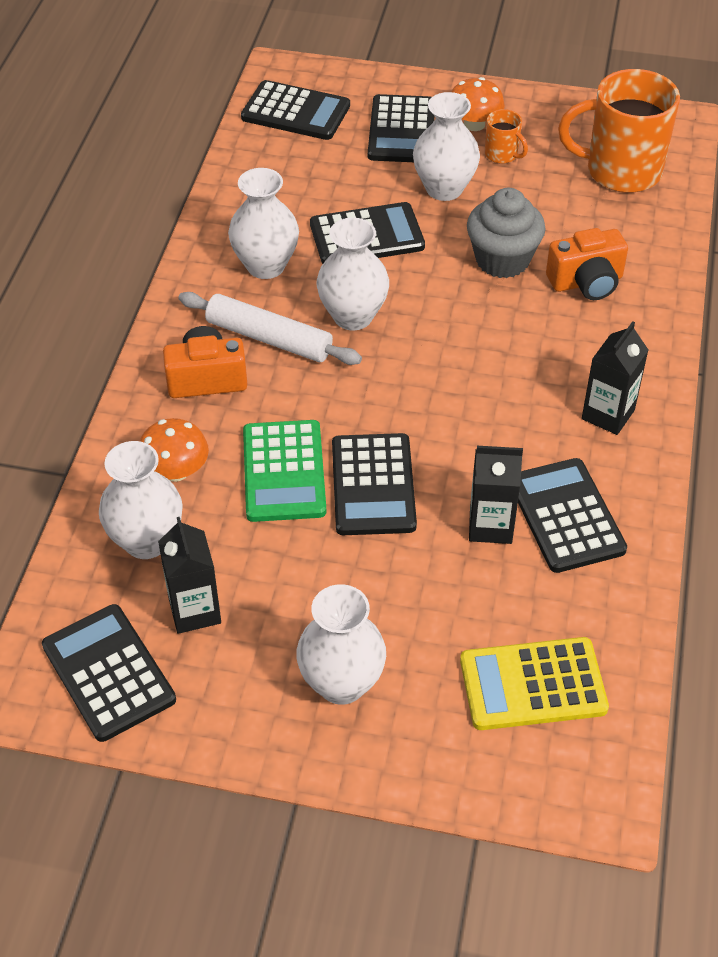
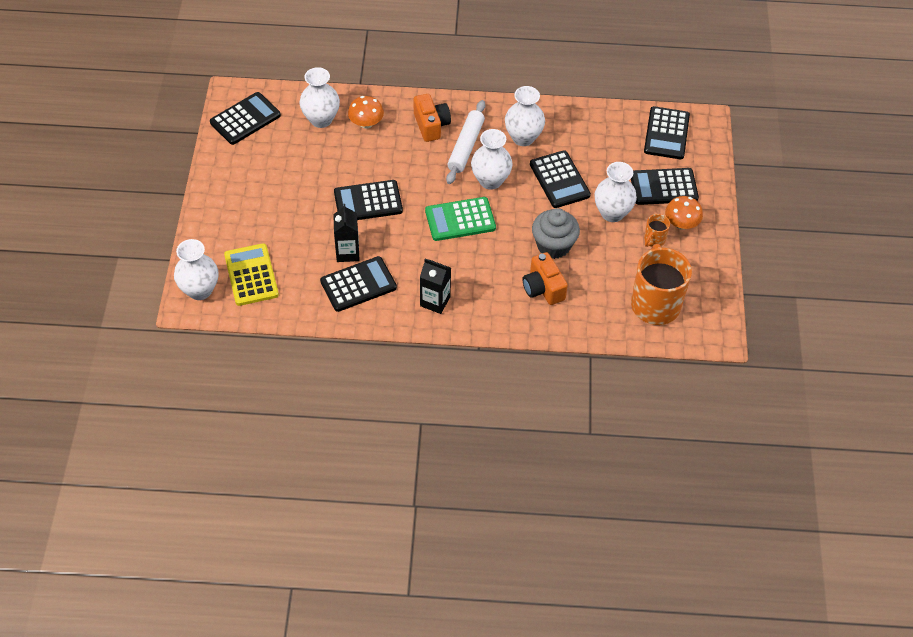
camera: 80 degrees right, 5 degrees up
black carton [158,517,221,634] -> none
green calculator [243,420,326,522] -> green calculator moved to [425,197,496,241]
white vase [296,584,386,705] -> white vase moved to [174,239,218,300]

